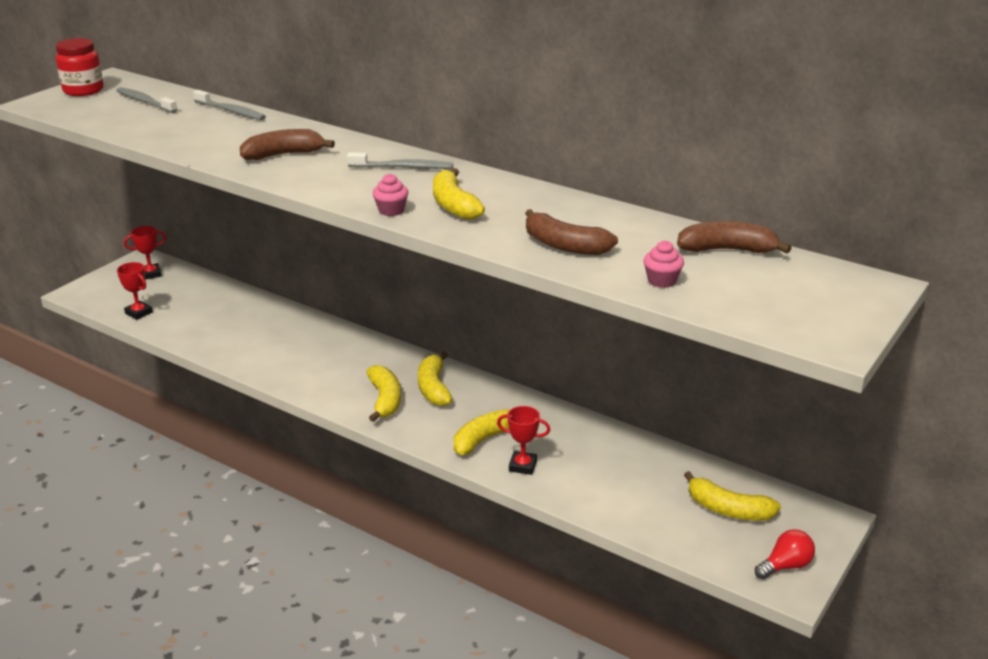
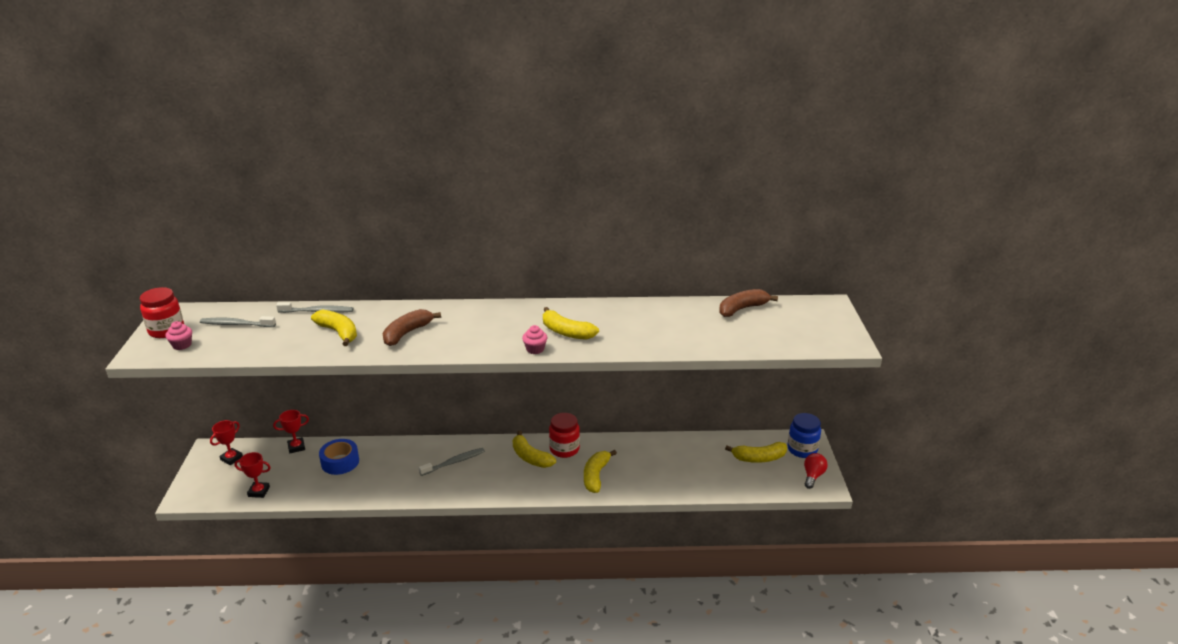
camera: 35 degrees left, 0 degrees up
grey toothbrush [347,152,453,169] -> grey toothbrush moved to [419,448,485,476]
yellow banana [366,365,401,422] -> yellow banana moved to [311,310,357,346]
red trophy [497,406,550,475] -> red trophy moved to [273,410,309,453]
brown banana [525,209,618,255] -> none
pink cupcake [644,240,684,288] -> pink cupcake moved to [165,321,192,350]
none -> blue tape [319,439,359,475]
none -> red jar [549,413,580,458]
none -> blue jar [787,413,821,458]

